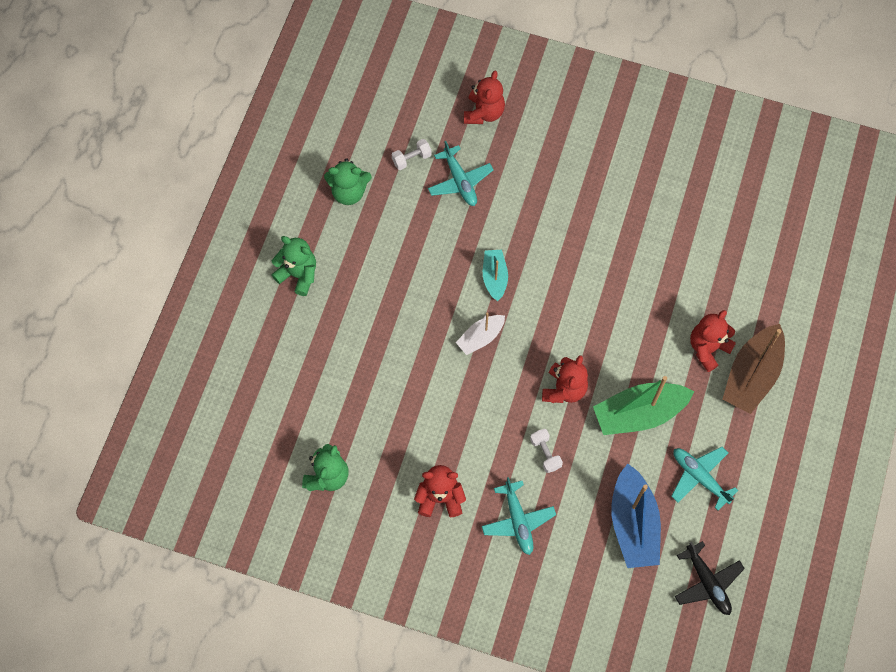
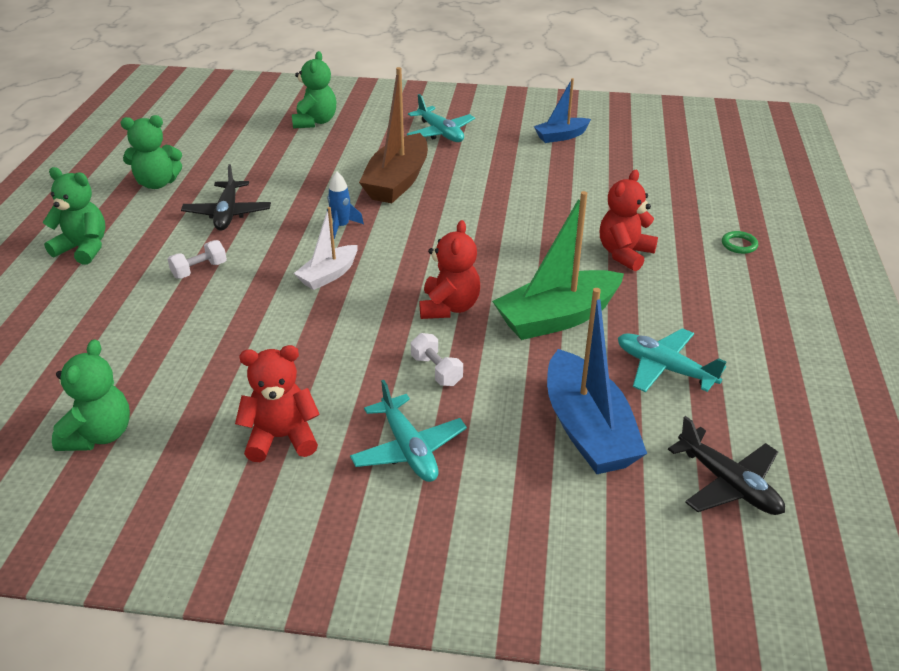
camera: 10 degrees left, 30 degrees down
white dumbbell [392,139,432,170] -> white dumbbell moved to [168,240,227,279]
turquoise plane [428,141,494,206] -> turquoise plane moved to [407,94,475,142]
red teddy bear [464,71,505,124] -> green teddy bear [292,51,336,129]
turquoise boat [483,250,508,301] -> blue rocket [327,171,364,239]
brown boat [723,324,785,414] -> brown boat moved to [359,67,428,203]
none -> black plane [181,164,271,230]
none -> blue boat [534,78,591,143]
none -> green ring [722,231,758,254]

